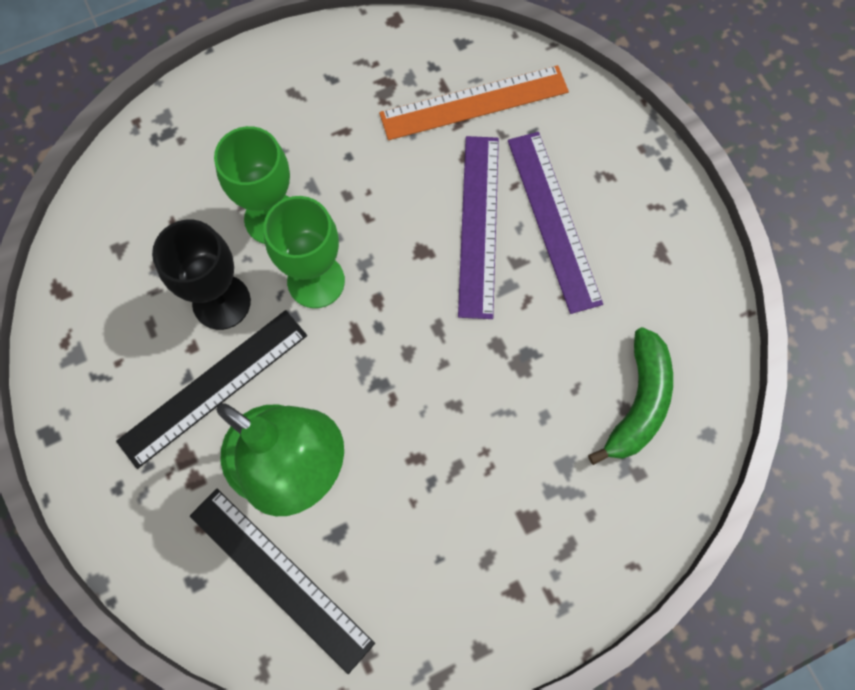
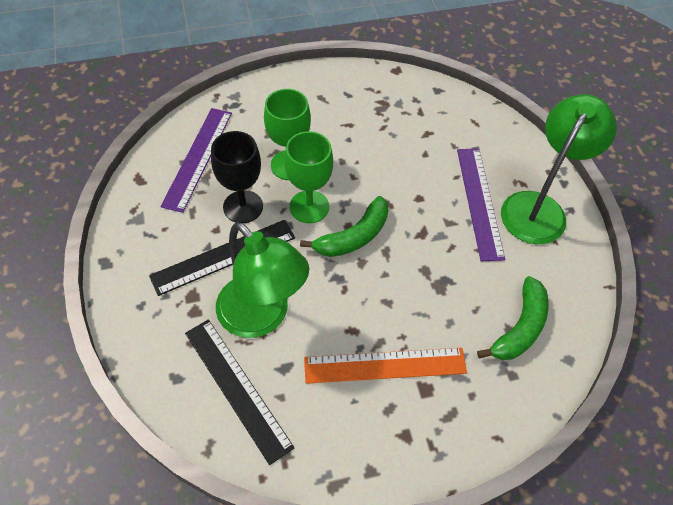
camera: 10 degrees right, 15 degrees down
orange ruler [379,65,569,140] -> orange ruler moved to [304,348,467,384]
purple ruler [458,136,499,319] -> purple ruler moved to [160,108,232,213]
none -> green banana [300,196,388,257]
none -> green lamp [501,94,617,244]

